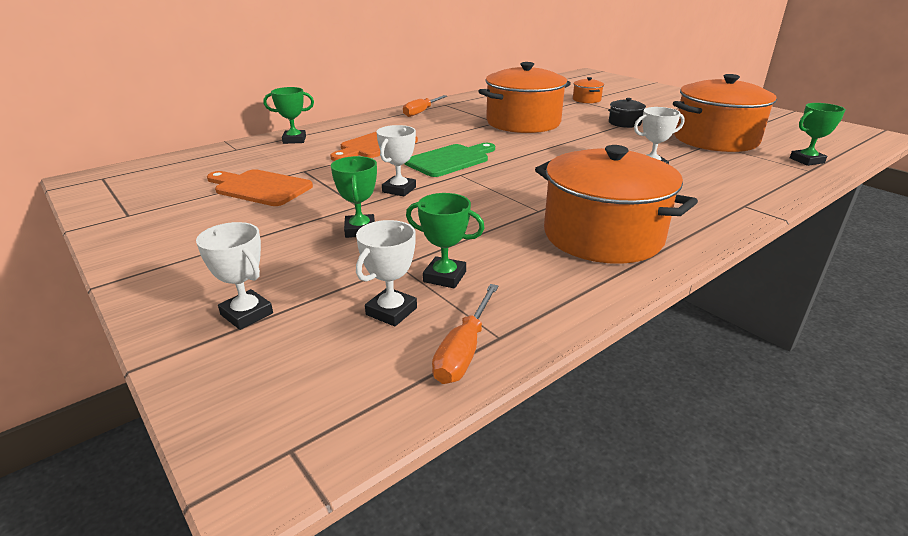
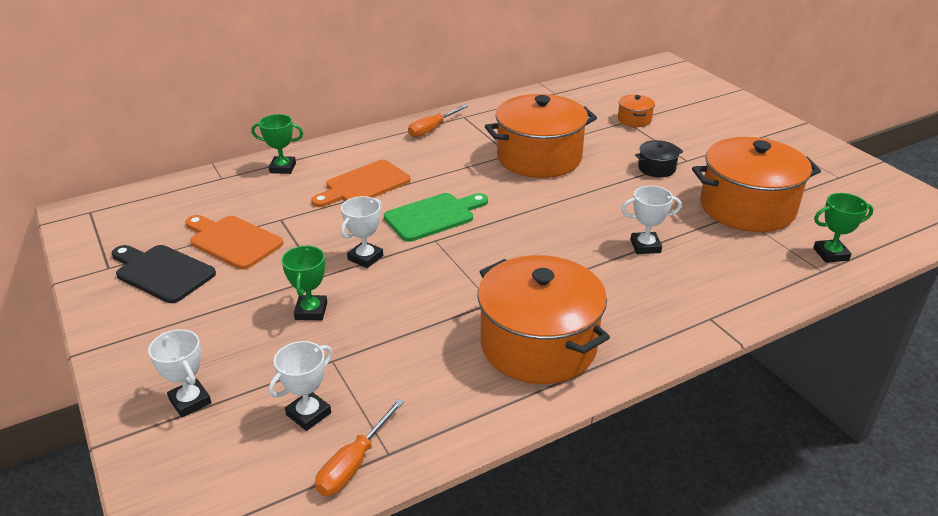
camera: 10 degrees right, 5 degrees up
green trophy [406,193,485,288] -> none
none -> black cutting board [112,245,216,303]

